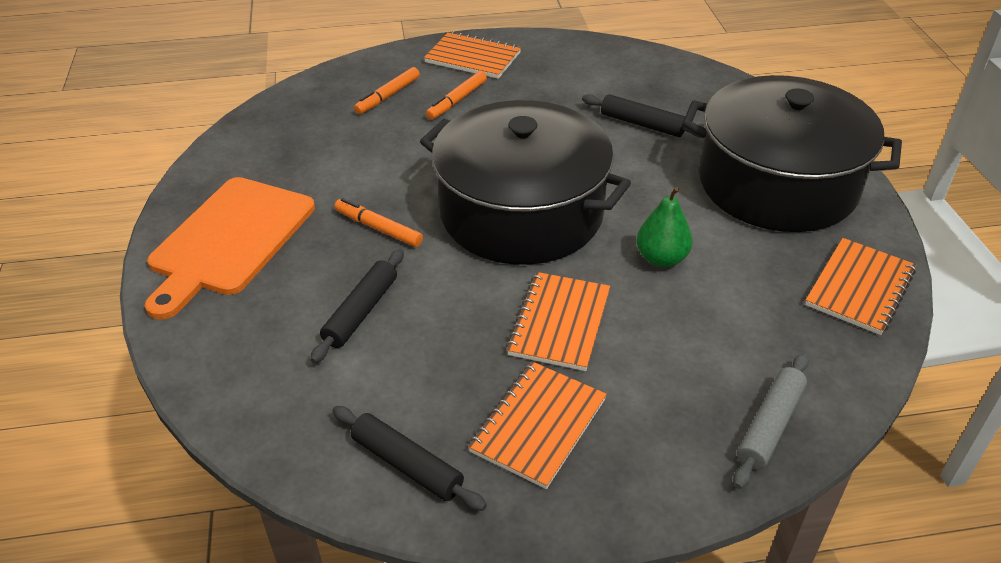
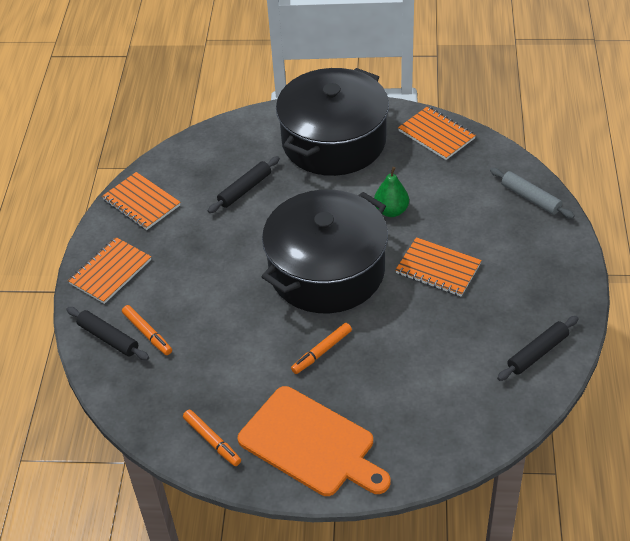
camera: 75 degrees left, 5 degrees up
black rolling pin [310,249,404,363] -> black rolling pin moved to [66,307,149,360]
orange marker [426,71,487,120] -> orange marker moved to [183,409,241,466]
orange notebook [468,361,607,489] -> orange notebook moved to [102,172,181,230]

